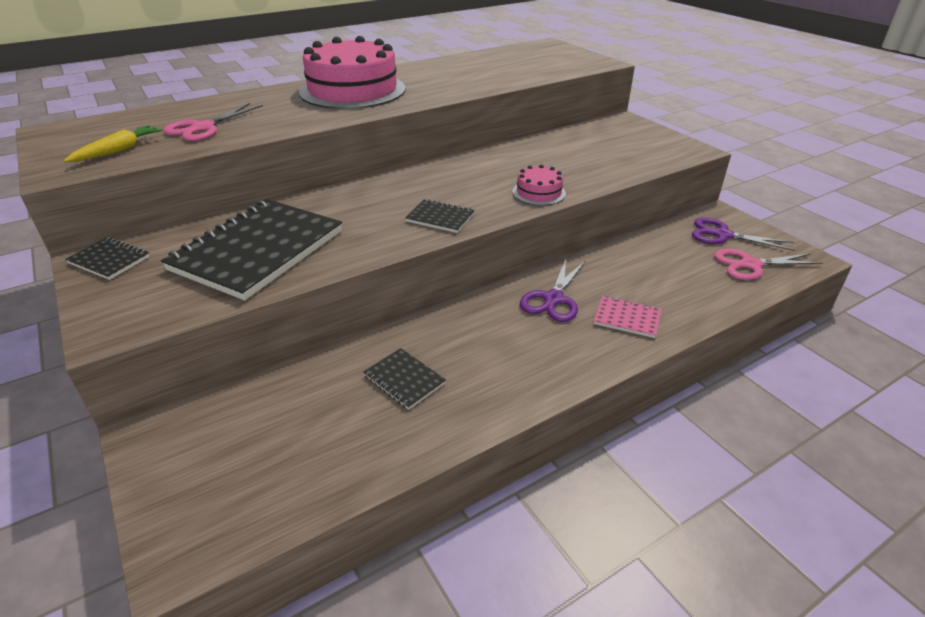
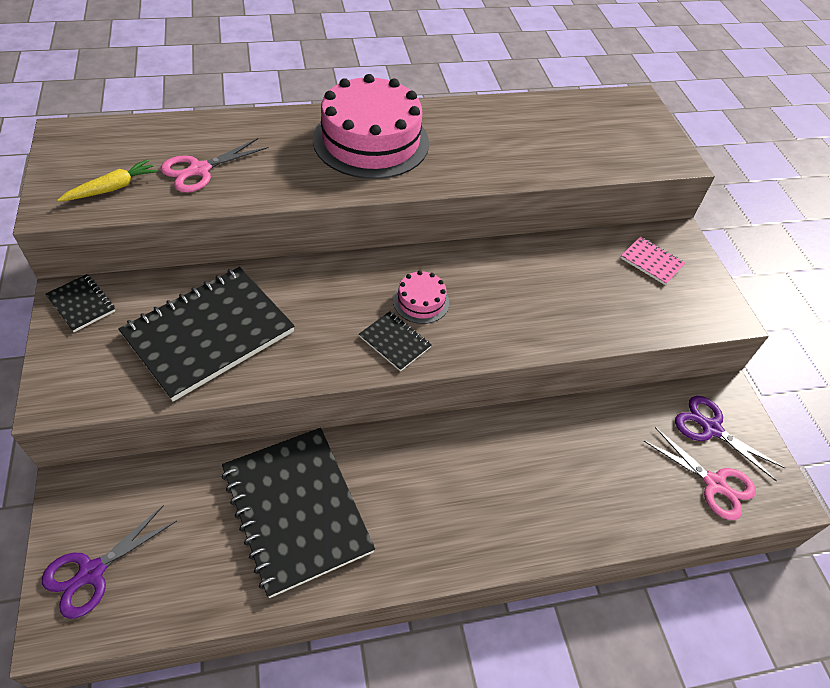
camera: 15 degrees right, 15 degrees up
black notebook [363,348,446,410] -> black notebook [222,428,375,598], size x2.27
pink cake [512,165,566,206] -> pink cake moved to [393,271,449,324]
purple scissors [520,259,585,322] -> purple scissors moved to [42,505,177,619]
pink notebook [594,296,662,338] -> pink notebook moved to [621,237,685,285]
pink scissors [714,249,823,280] -> pink scissors turned 150 degrees counterclockwise [644,427,756,520]

